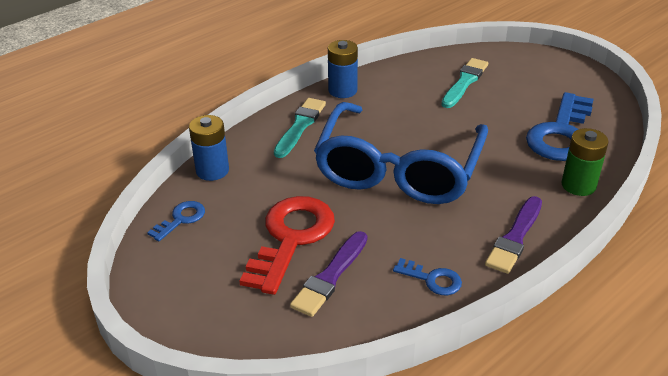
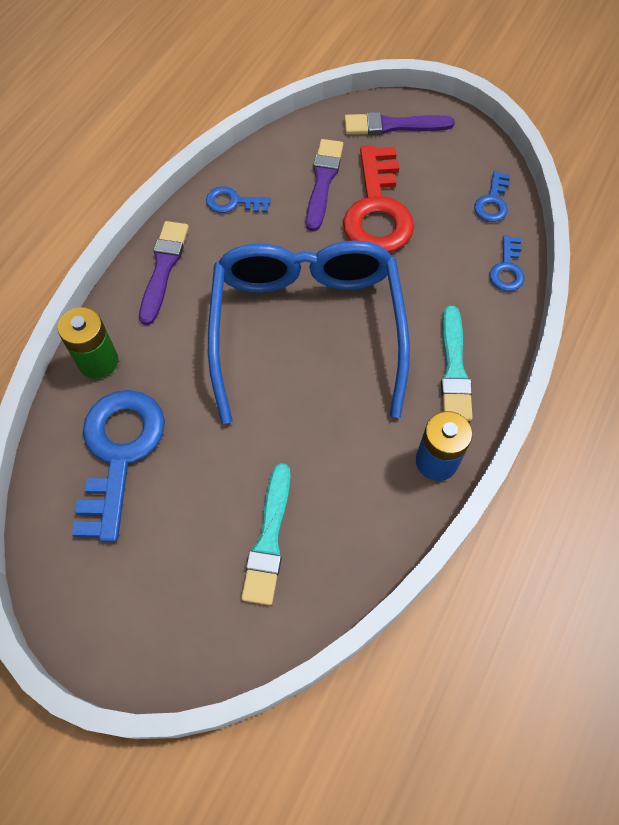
camera: 160 degrees right, 25 degrees up
blue battery [189,115,229,181] -> blue key [490,235,525,291]
none -> purple brush [344,112,455,135]

